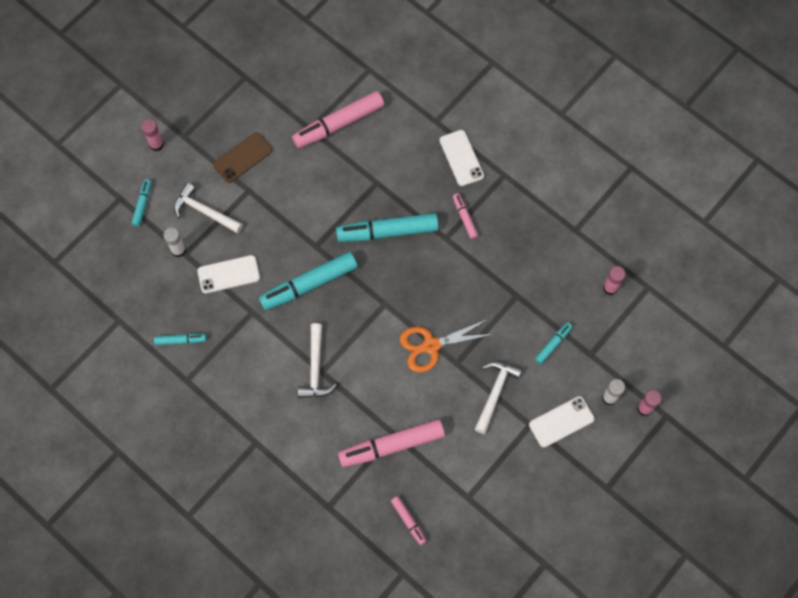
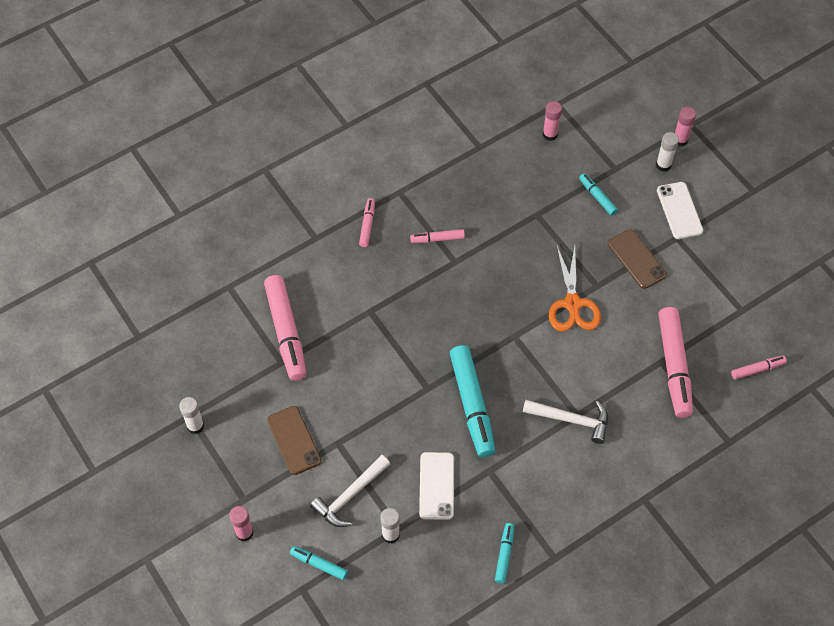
camera: 75 degrees left, 10 degrees down
turquoise marker [336,213,439,242] -> none
white phone [439,130,484,186] -> pink marker [359,198,375,247]
white hammer [474,361,522,434] -> brown phone [608,229,667,289]
none -> white glue stick [179,397,204,434]

